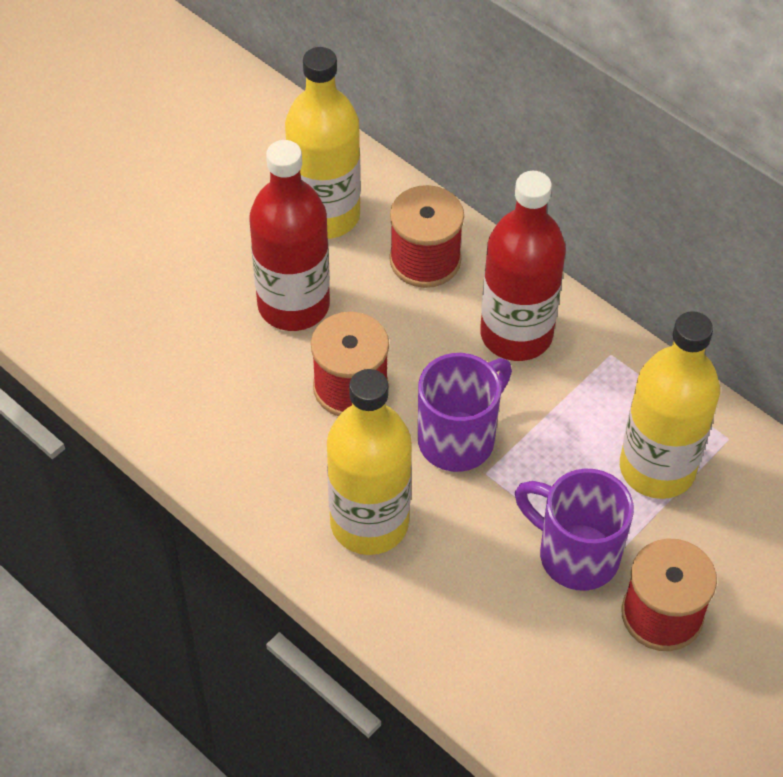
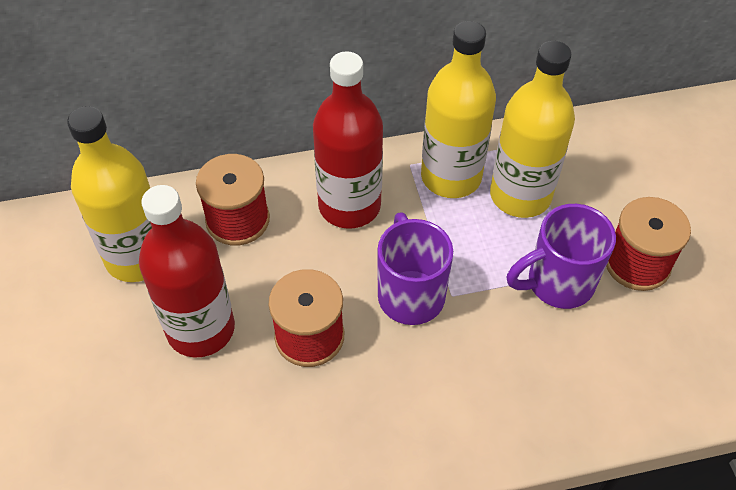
camera: 55 degrees left, 0 degrees up
yellow bottle [327,369,412,555] -> yellow bottle moved to [421,21,496,198]

